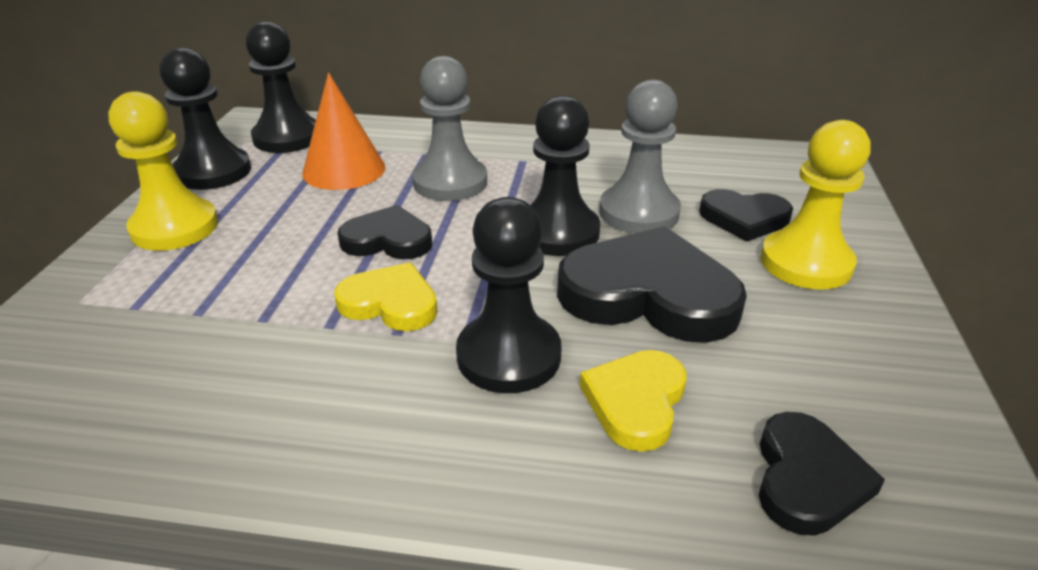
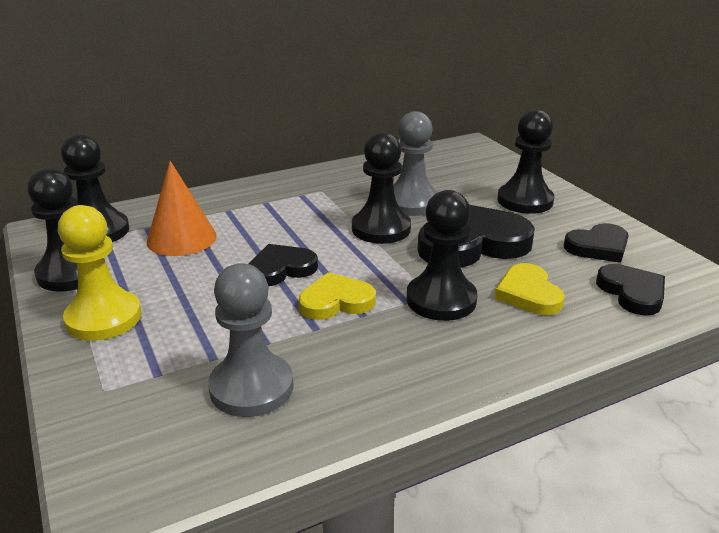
camera: 35 degrees left, 5 degrees down
grey pawn [412,56,487,201] -> grey pawn moved to [208,263,293,417]
black heart [699,189,793,242] -> black heart moved to [564,223,629,263]
yellow pawn [761,120,871,290] -> black pawn [497,110,554,214]

